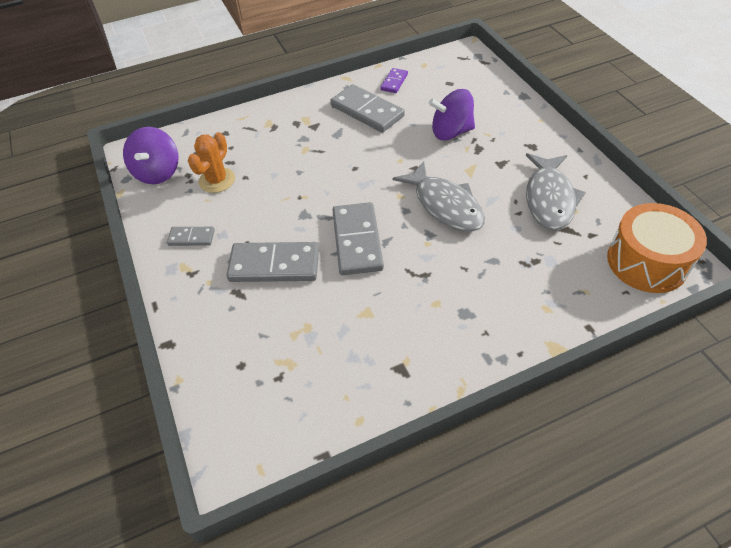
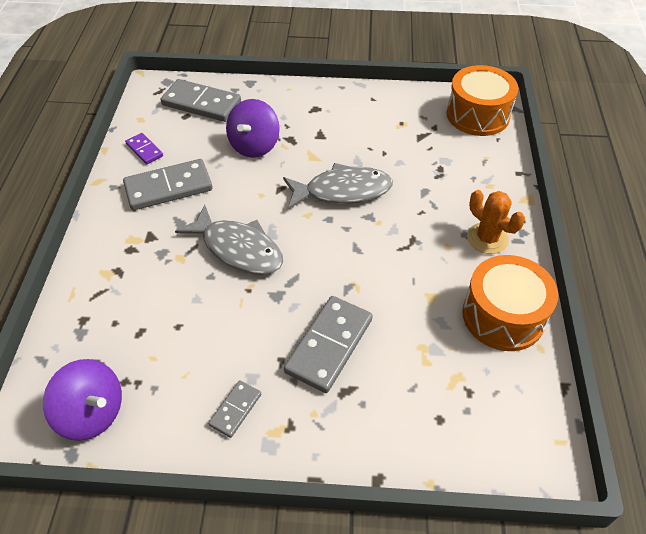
camera: 65 degrees left, 0 degrees up
orange cactus [188,132,235,193] -> orange cactus moved to [467,190,525,254]
grey domino [332,202,384,275] -> grey domino moved to [161,79,241,122]
grey fish [526,153,586,230] -> grey fish moved to [175,205,283,275]
none -> orange drum [462,255,558,351]

